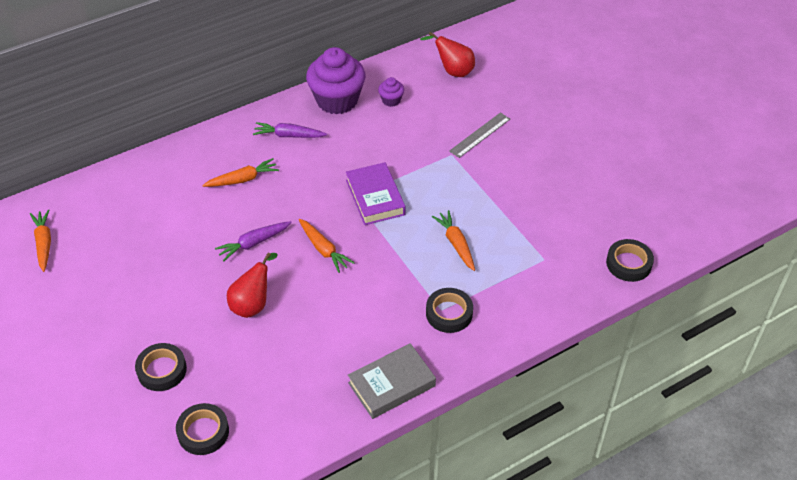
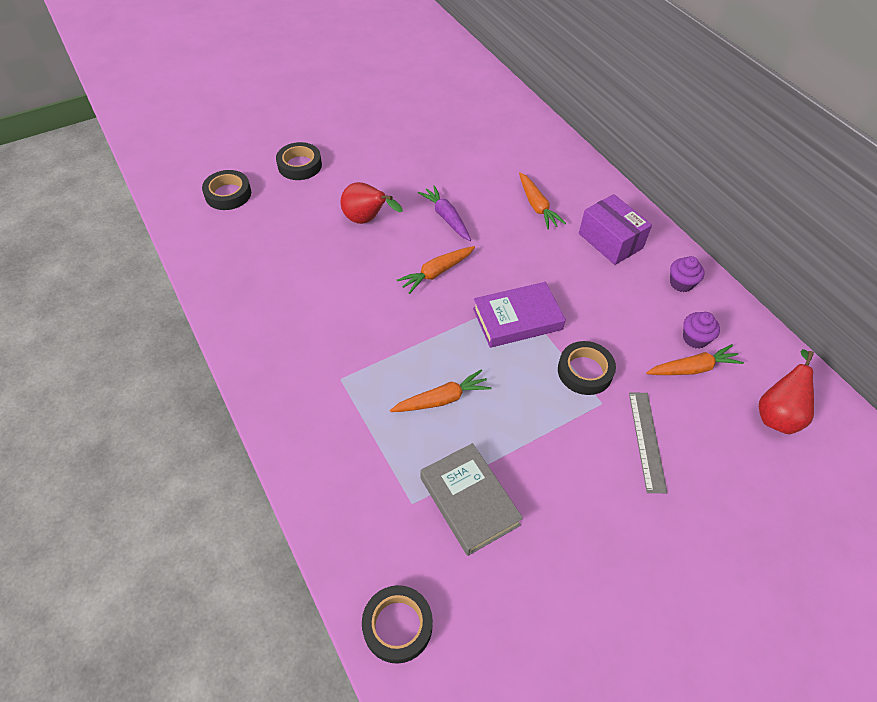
camera: 90 degrees right, 5 degrees up
orange carrot [30,209,51,272] -> orange carrot moved to [646,344,744,375]
purple carrot [253,122,327,138] -> purple box [579,194,652,265]
purple cupcake [306,47,365,114] -> purple cupcake [670,256,704,292], size x0.45
grey book [348,343,436,419] -> grey book moved to [420,443,523,556]
black tape [426,288,473,333] -> black tape moved to [558,341,616,395]
grey ruler [449,112,510,158] -> grey ruler turned 45 degrees clockwise [629,392,667,493]

